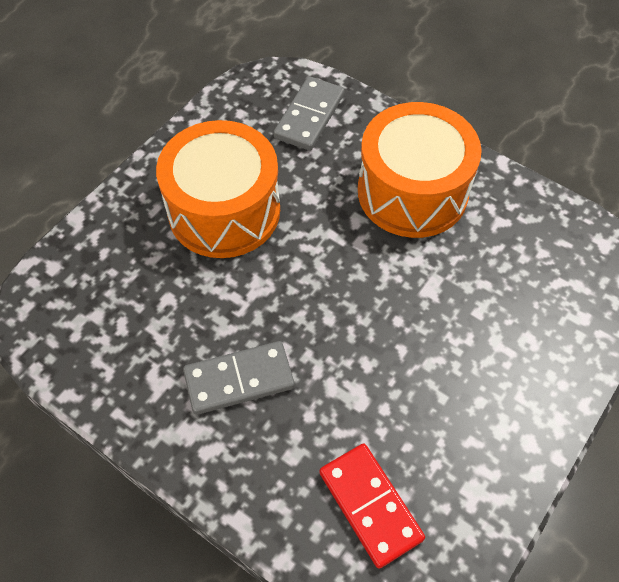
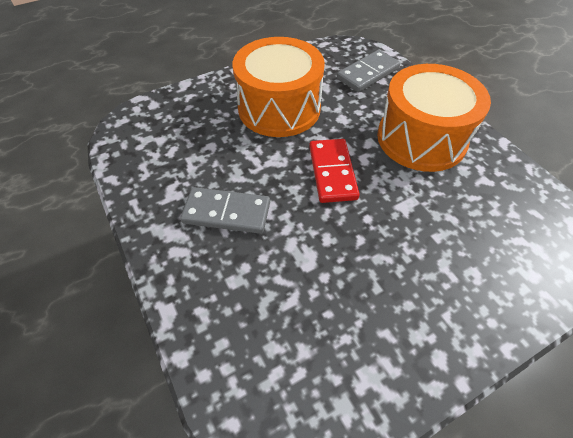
camera: 25 degrees right, 5 degrees down
red domino [319,443,425,569] -> red domino moved to [309,139,360,203]

